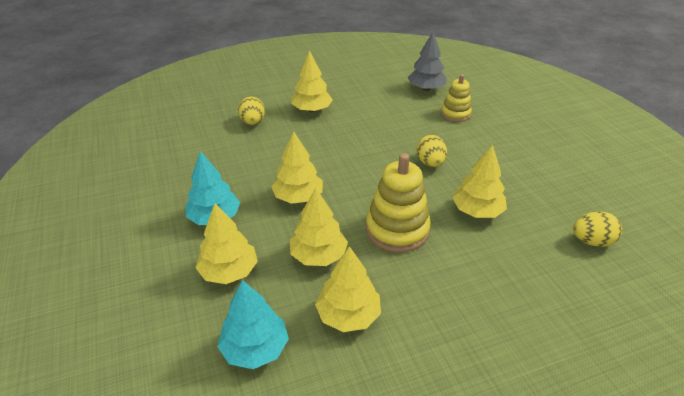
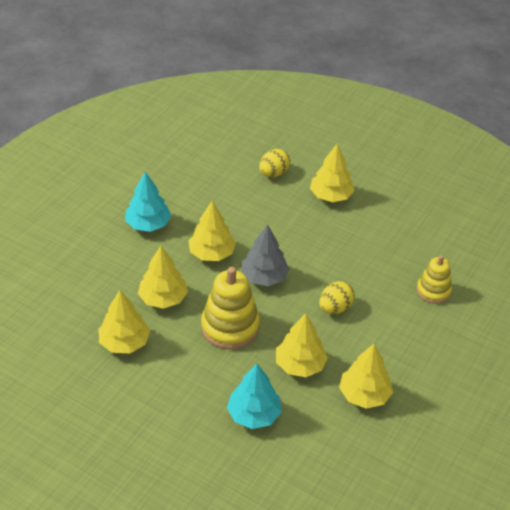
camera: 50 degrees right, 5 degrees up
yellow tree [195,204,258,284] -> yellow tree moved to [339,344,393,409]
turquoise tree [217,280,289,369] -> turquoise tree moved to [227,363,282,429]
grey tree [407,32,447,91] -> grey tree moved to [241,224,290,286]
yellow egg [573,212,622,247] -> none

